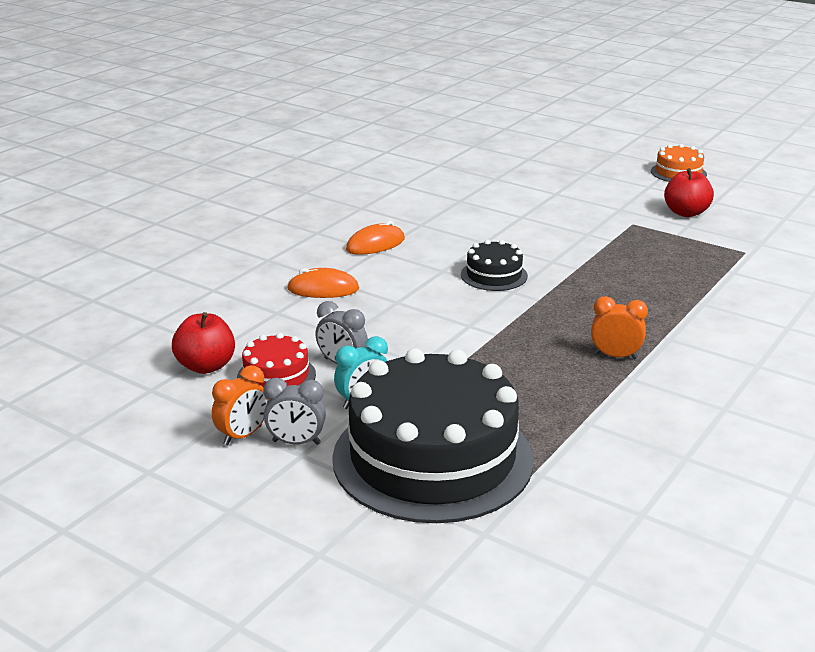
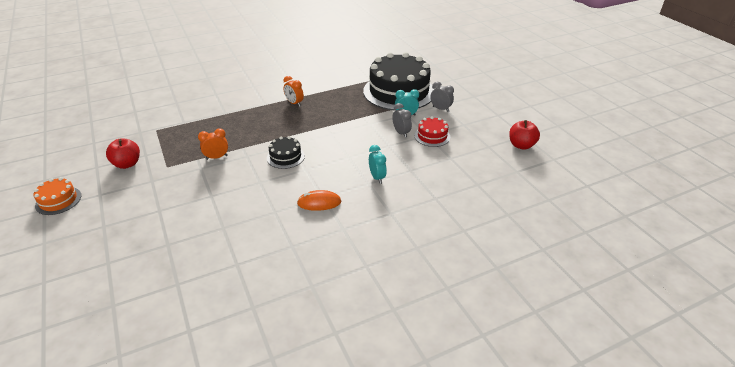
camera: 150 degrees left, 10 degrees up
red apple [172,312,235,374] -> red apple moved to [509,120,540,150]
orange clock [212,365,268,446] -> orange clock moved to [198,128,228,160]
orange mouse [287,268,359,298] -> turquoise clock [369,145,387,184]

